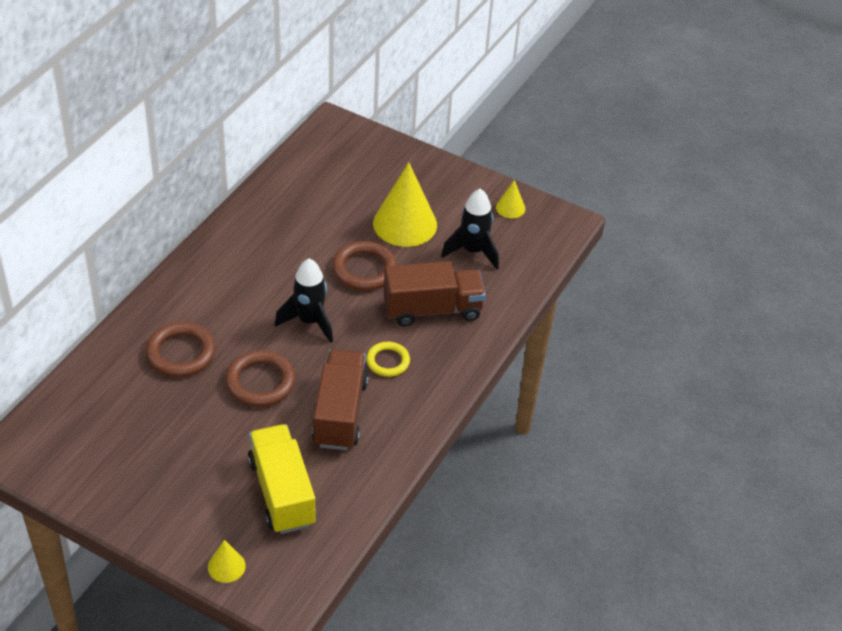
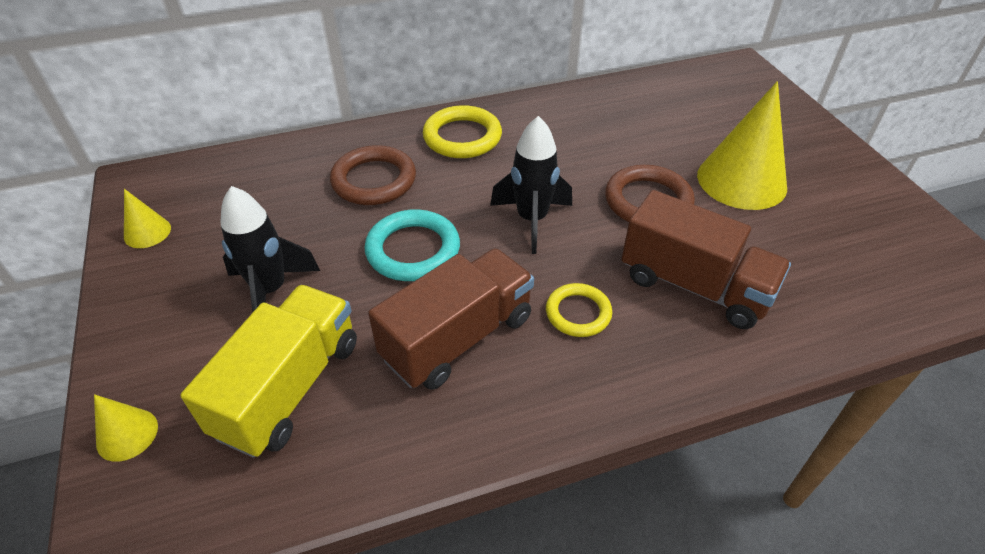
camera: 45 degrees right, 0 degrees up
brown ring [225,350,295,407] -> turquoise ring [364,209,460,281]
black rocket [441,189,499,270] -> black rocket moved to [220,186,320,312]
yellow cone [496,180,525,218] -> yellow cone moved to [124,189,171,248]
none -> yellow ring [423,105,502,158]

